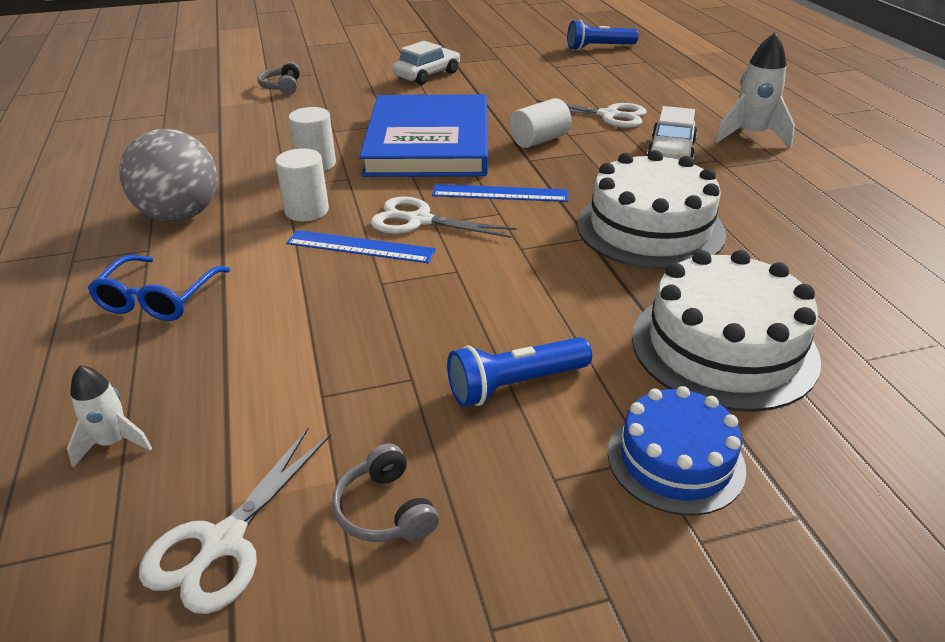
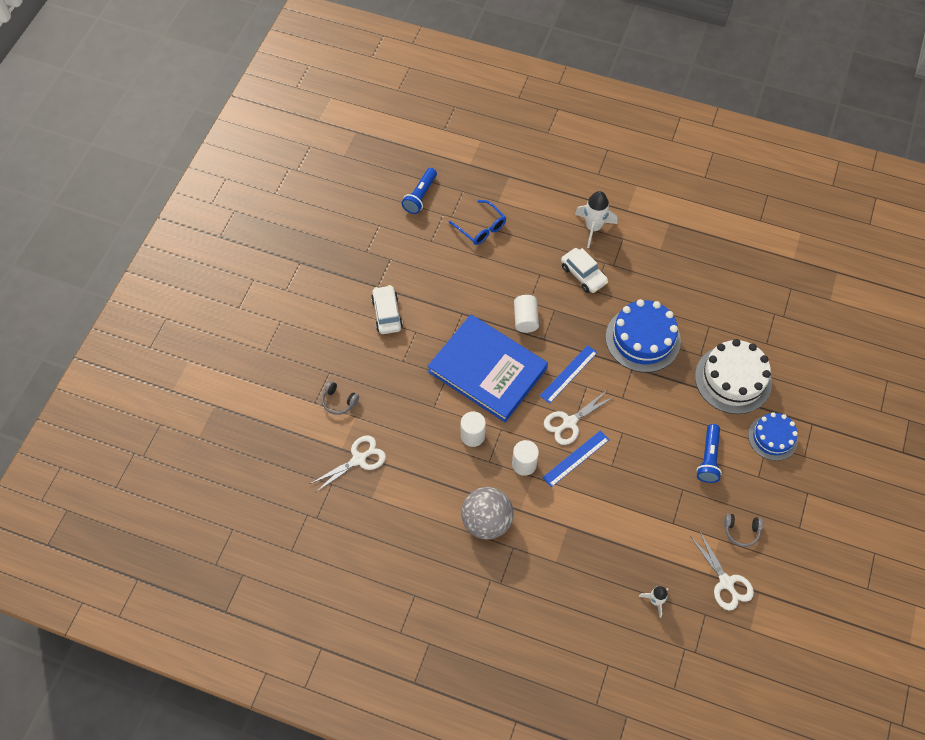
camera: 55 degrees left, 25 degrees up
blue glasses [87,255,230,321] -> blue glasses moved to [449,200,506,245]
white scissors [536,100,647,128] -> white scissors moved to [310,435,386,493]
white cake [577,150,726,269] -> blue cake [606,299,681,372]

